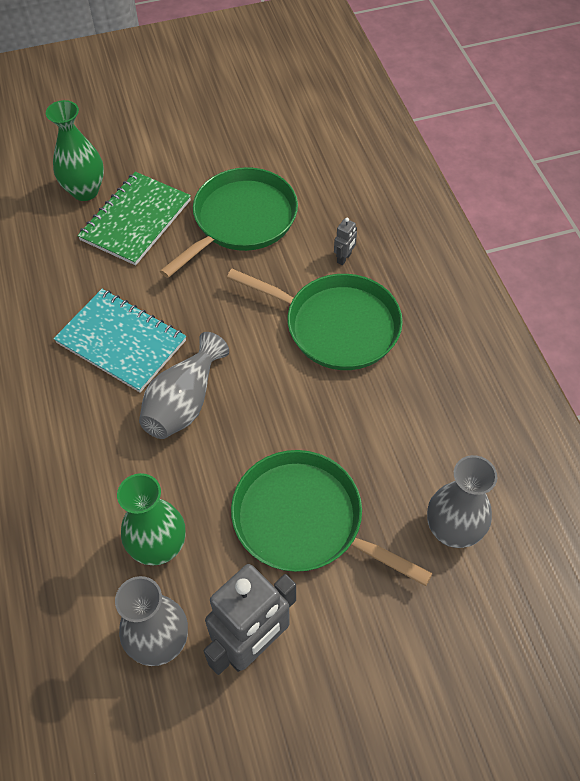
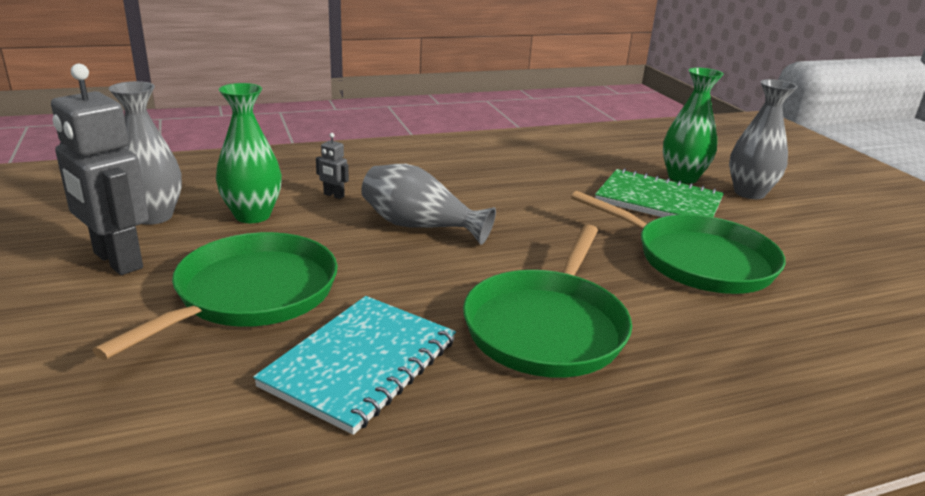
camera: 85 degrees right, 30 degrees down
turquoise notebook [53,289,186,393] -> turquoise notebook moved to [253,296,456,435]
grey robot [334,218,357,265] -> grey robot moved to [316,133,349,199]
grey vase [427,455,497,548] -> grey vase moved to [729,79,798,199]

